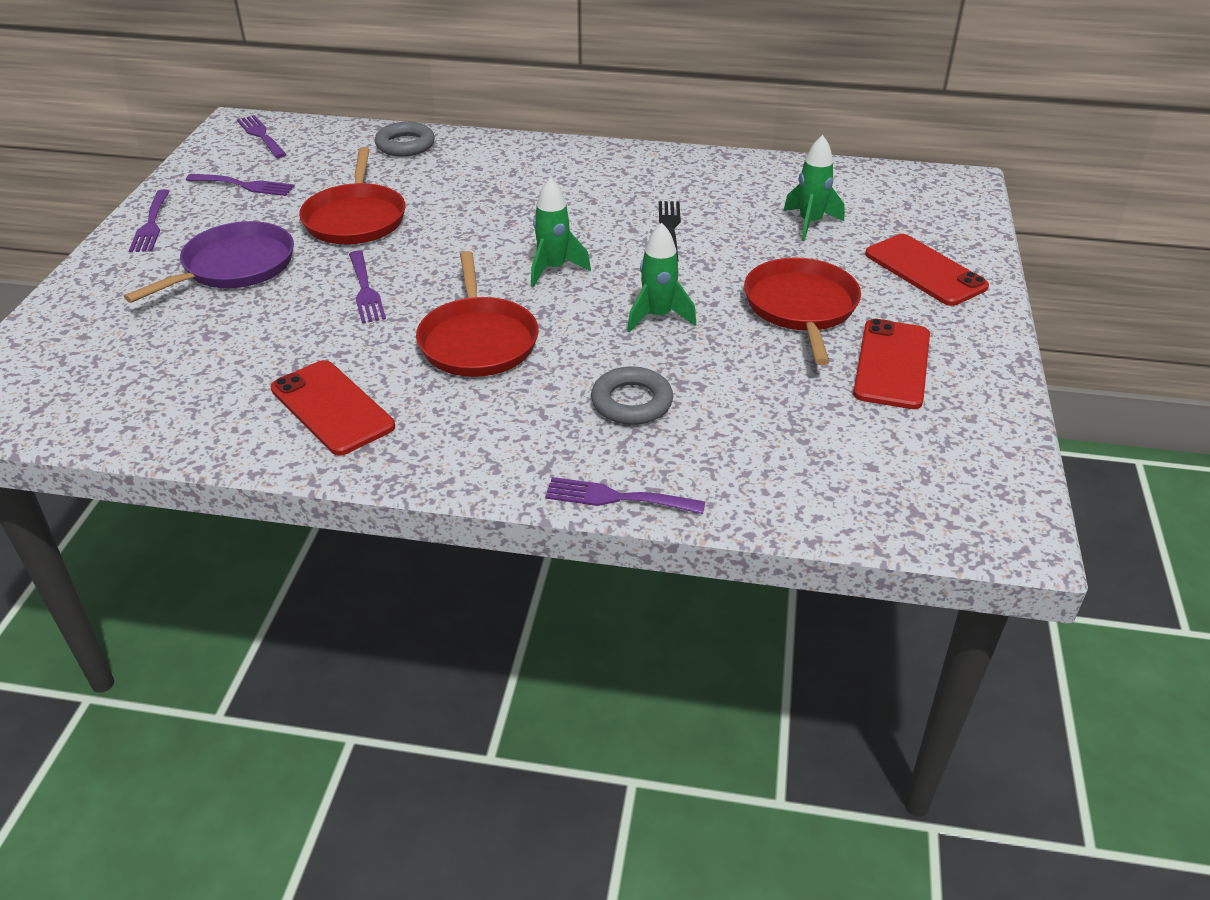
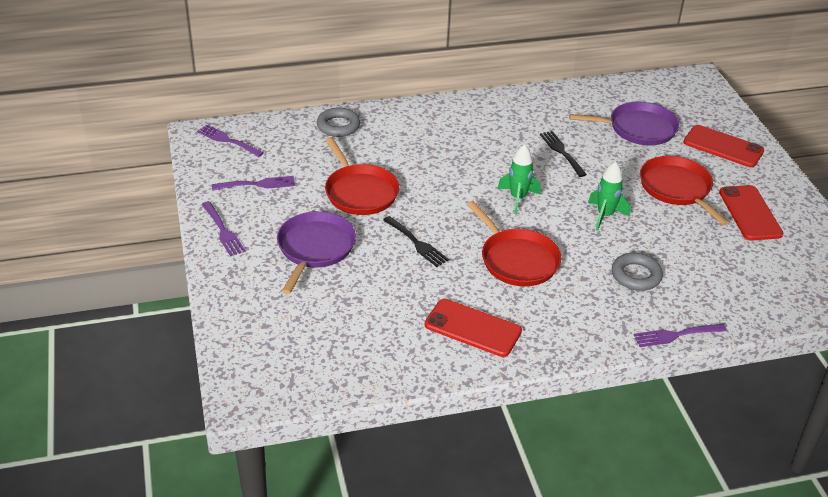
camera: 25 degrees left, 0 degrees up
purple fork [349,251,386,323] -> black fork [383,216,449,267]
green rocket [783,135,845,241] -> purple pan [569,102,679,146]

